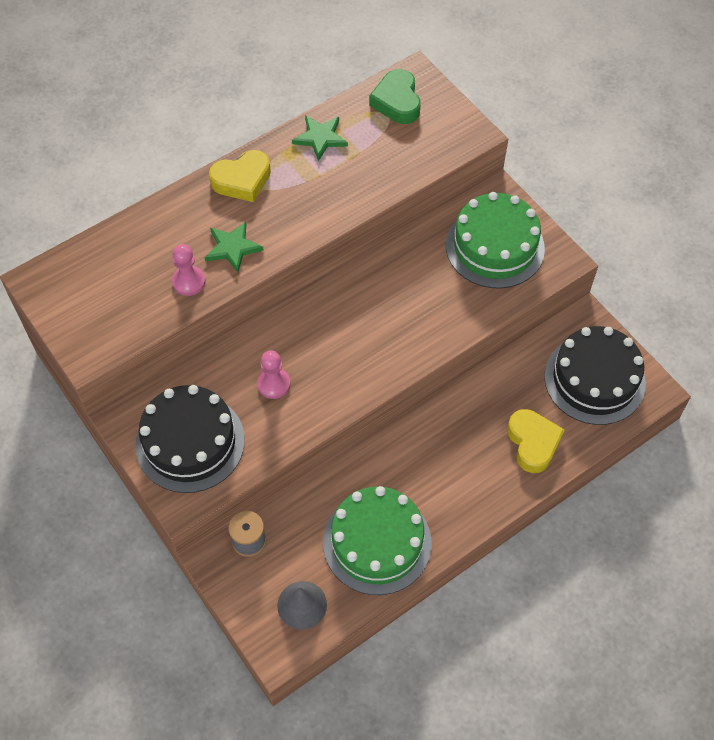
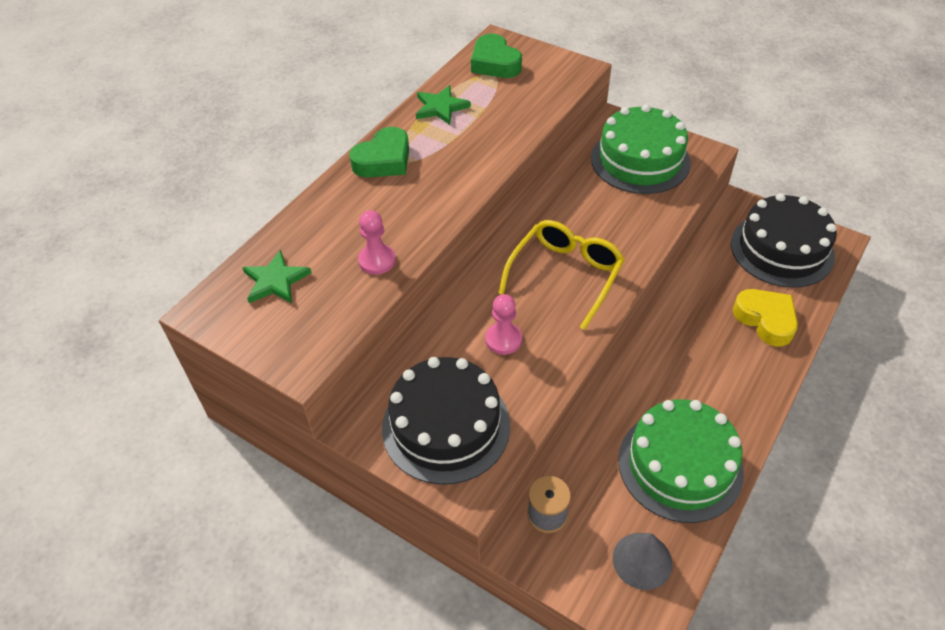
camera: 20 degrees left, 10 degrees down
green star [204,221,264,272] -> green star moved to [242,250,312,303]
yellow heart [209,150,271,202] -> green heart [349,127,409,177]
none -> yellow glasses [498,220,625,330]

